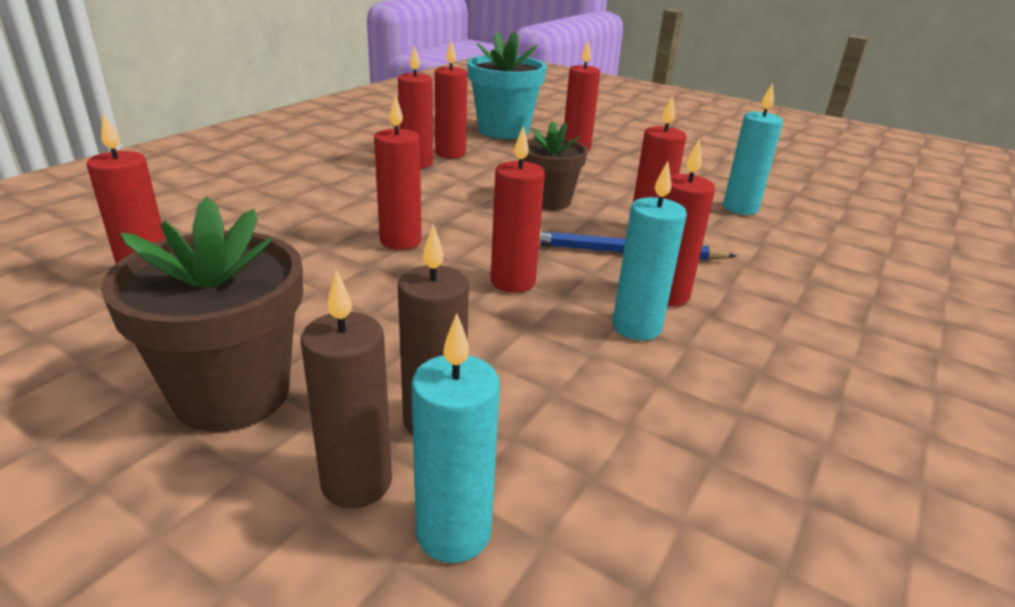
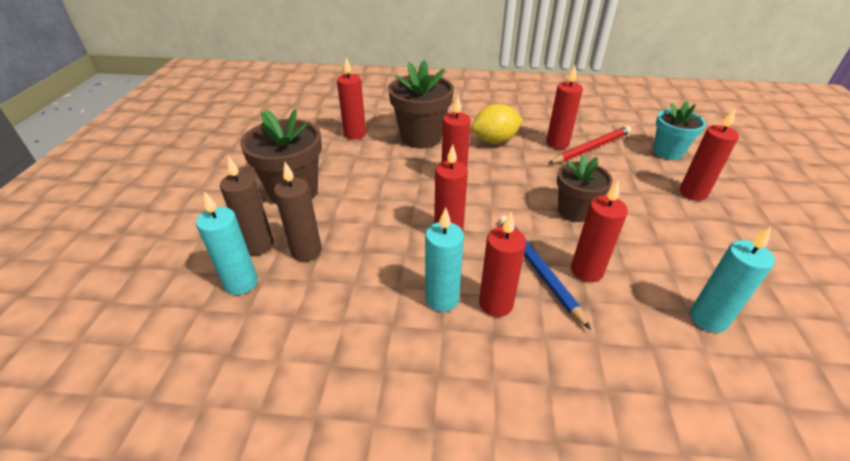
camera: 65 degrees right, 10 degrees up
red candle [435,40,467,159] -> red pencil [548,126,631,164]
turquoise flower pot [467,31,547,139] -> turquoise flower pot [653,101,706,160], size x0.66
none -> brown flower pot [388,60,454,148]
none -> yellow lemon [471,104,523,144]

